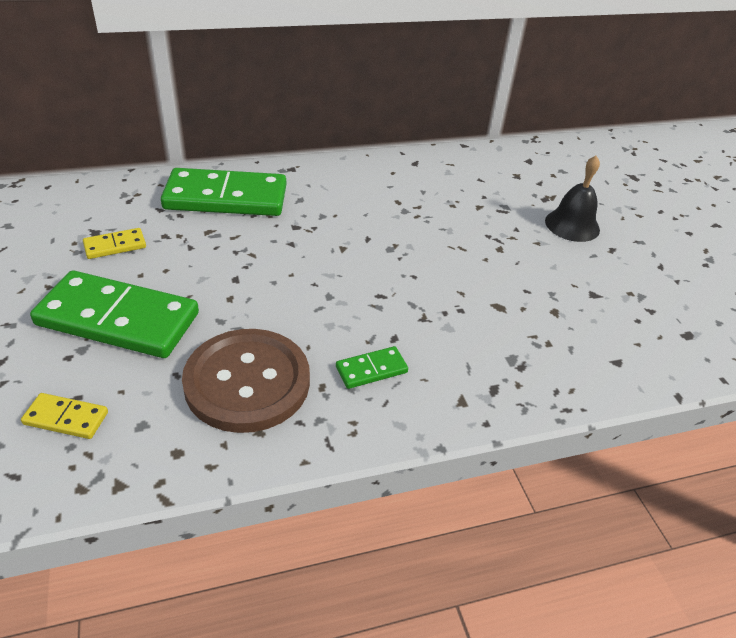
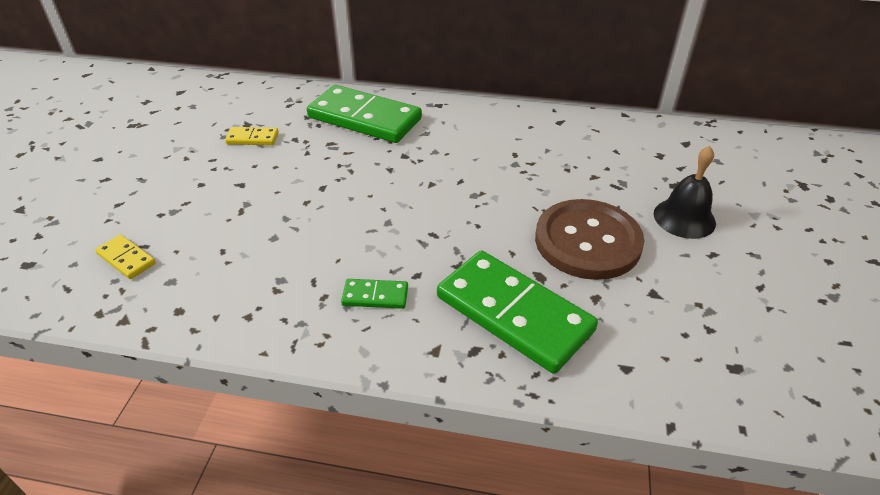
camera: 30 degrees right, 0 degrees up
green domino [30,271,199,358] -> green domino moved to [437,251,598,374]
brown button [182,329,310,433] -> brown button moved to [535,199,644,280]

